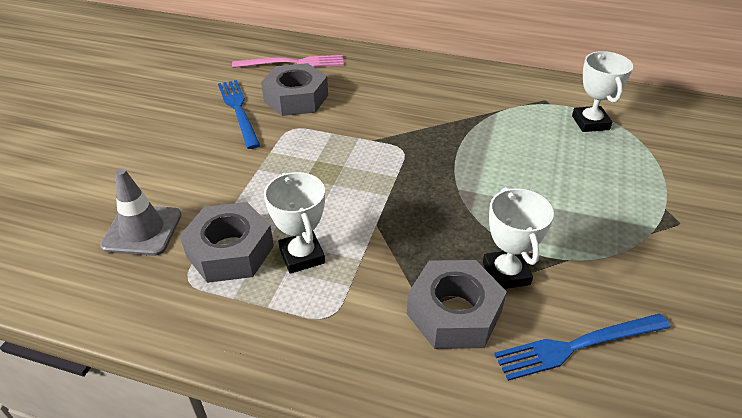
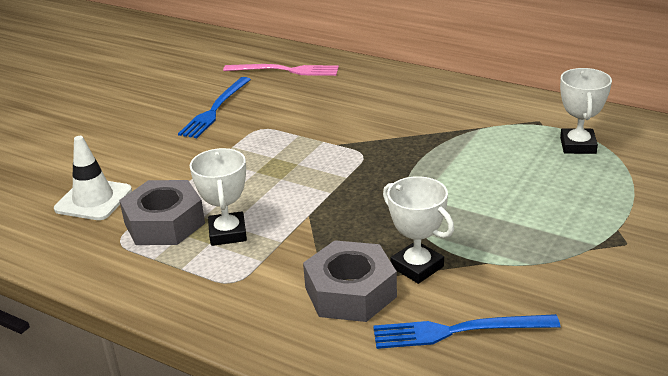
camera: 15 degrees right, 10 degrees down
grey traffic cone [100,169,182,256] -> white traffic cone [54,136,132,220]
blue fork [218,80,260,149] -> blue fork turned 150 degrees counterclockwise [178,77,251,138]
grey nut [261,63,328,116] -> none
white trophy [483,187,554,289] -> white trophy turned 45 degrees counterclockwise [383,176,454,284]

